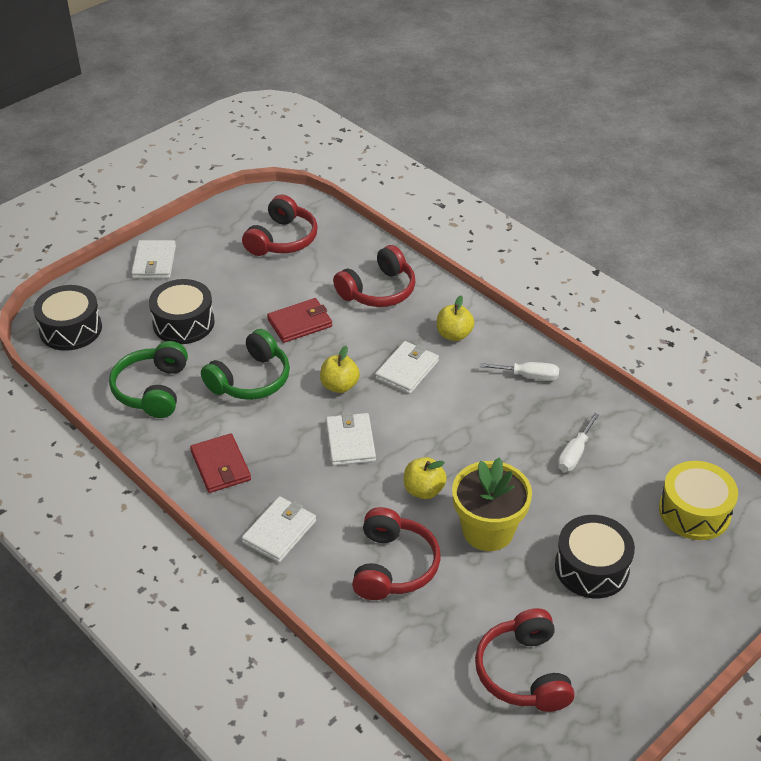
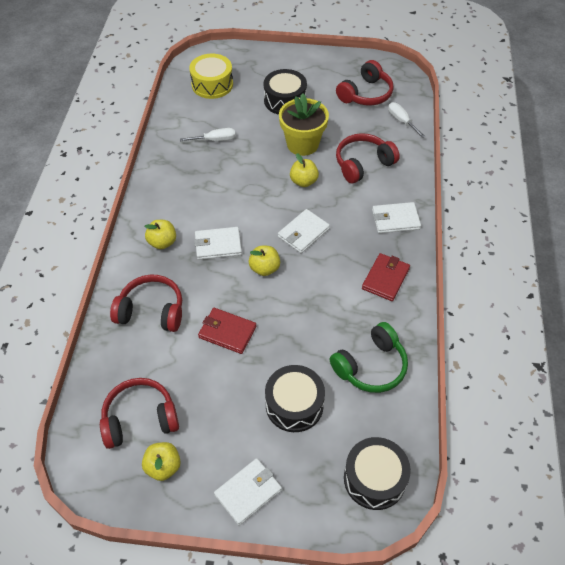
camera: 130 degrees left, 10 degrees up
green headphones [201,329,290,400] -> none
white screwdriver [479,362,559,381] -> white screwdriver moved to [388,102,425,138]
none -> yellow apple [142,442,181,481]

